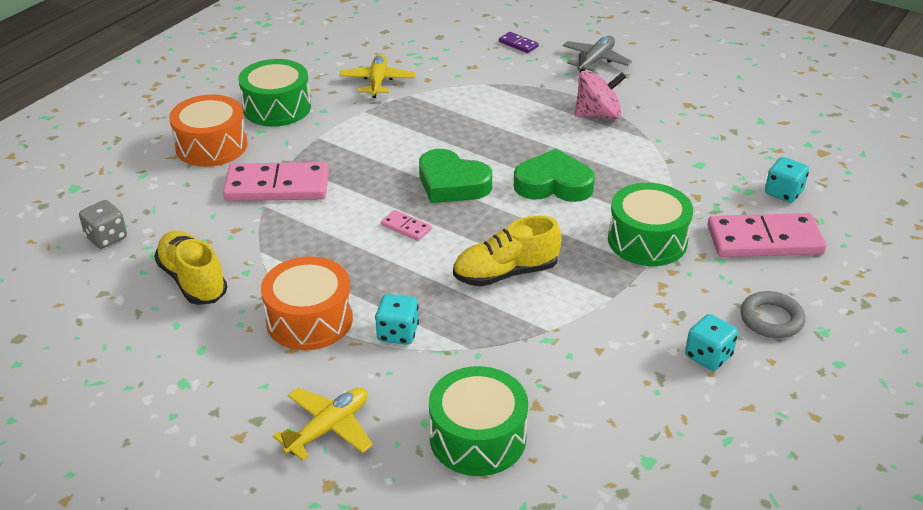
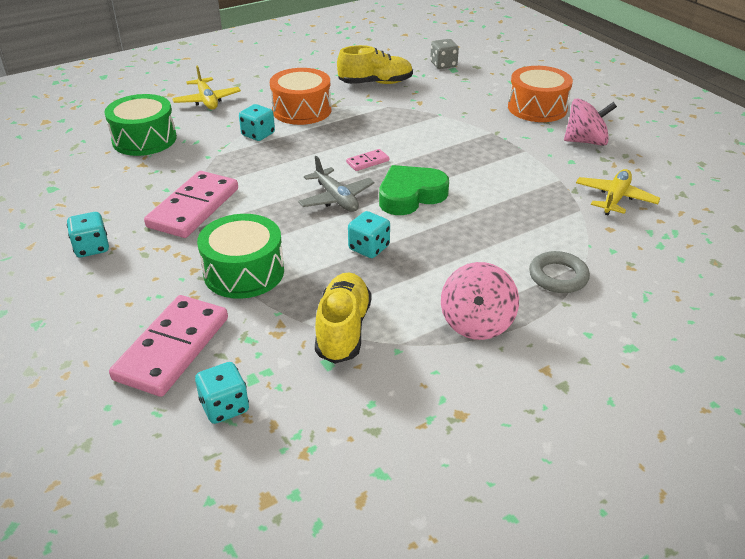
camera: 115 degrees right, 0 degrees up
pink domino [223,162,329,201] -> pink domino moved to [144,171,238,238]
green drum [238,59,311,127] -> pink spinning top [564,98,617,146]
yellow plane [339,54,416,98] -> yellow plane turned 90 degrees counterclockwise [576,169,660,215]
yellow shoe [453,216,561,287] -> yellow shoe moved to [315,273,371,364]
purple domino [499,32,539,53] -> none
green heart [514,149,595,202] -> turquoise dice [348,211,390,258]
grey plane [563,36,632,73] -> grey plane moved to [298,156,375,212]
grey ring [741,291,805,338] -> grey ring moved to [529,251,590,293]

